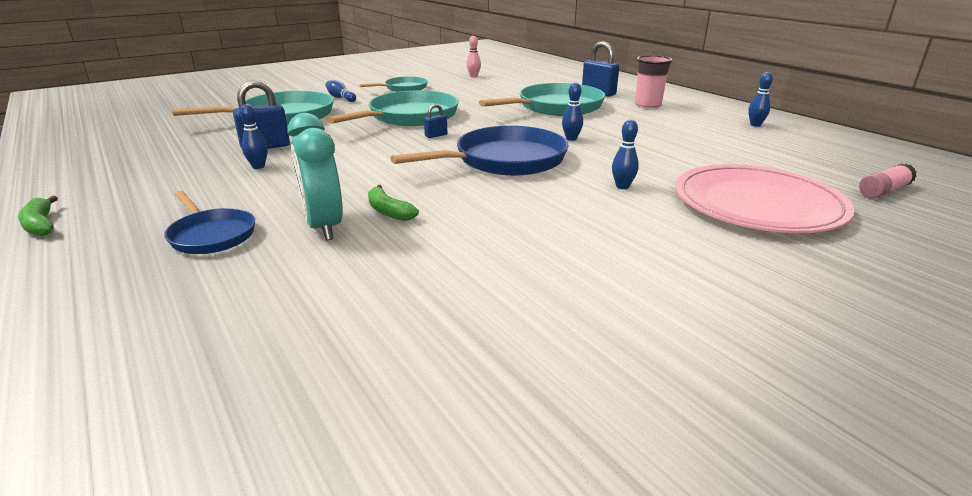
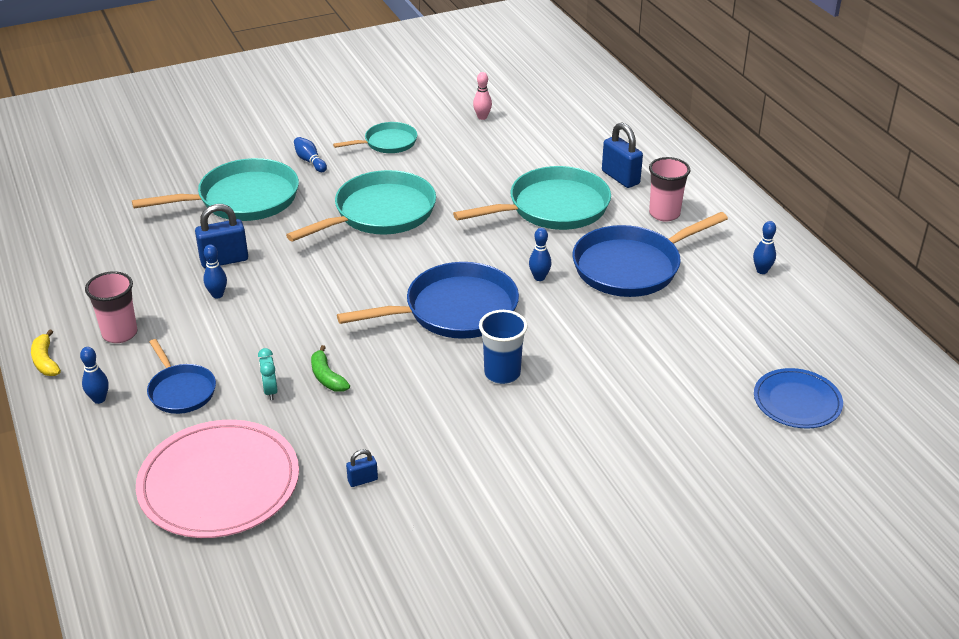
camera: 10 degrees right, 10 degrees up
green banana [18,196,58,236] -> yellow banana [31,329,61,376]
turquoise clock [287,113,343,241] -> turquoise clock [258,348,278,400], size x0.50
blue padlock [424,104,447,138] -> blue padlock moved to [346,449,378,487]
blue bowling pin [612,120,639,189] -> blue bowling pin moved to [80,347,109,404]
pink plate [675,164,855,233] -> pink plate moved to [136,420,299,538]
pink glue stick [859,164,917,198] -> blue plate [754,368,843,429]
none -> pink cup [85,271,137,343]
none -> blue cup [479,310,528,384]
none -> blue pan [572,212,728,297]

